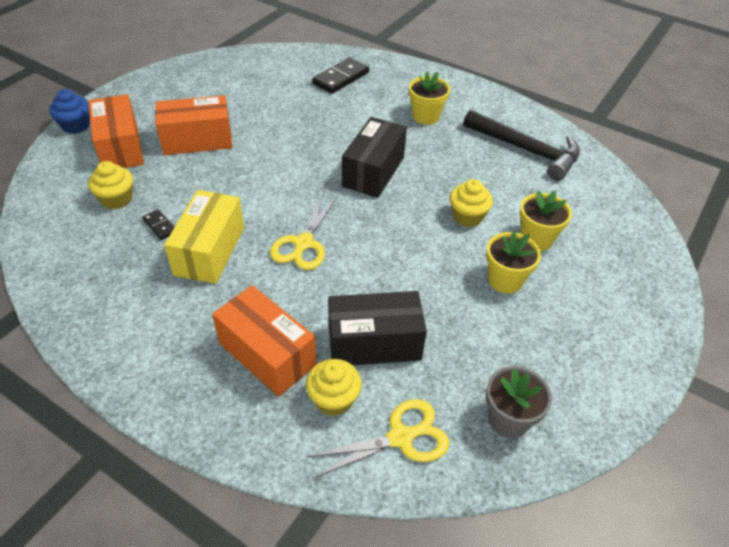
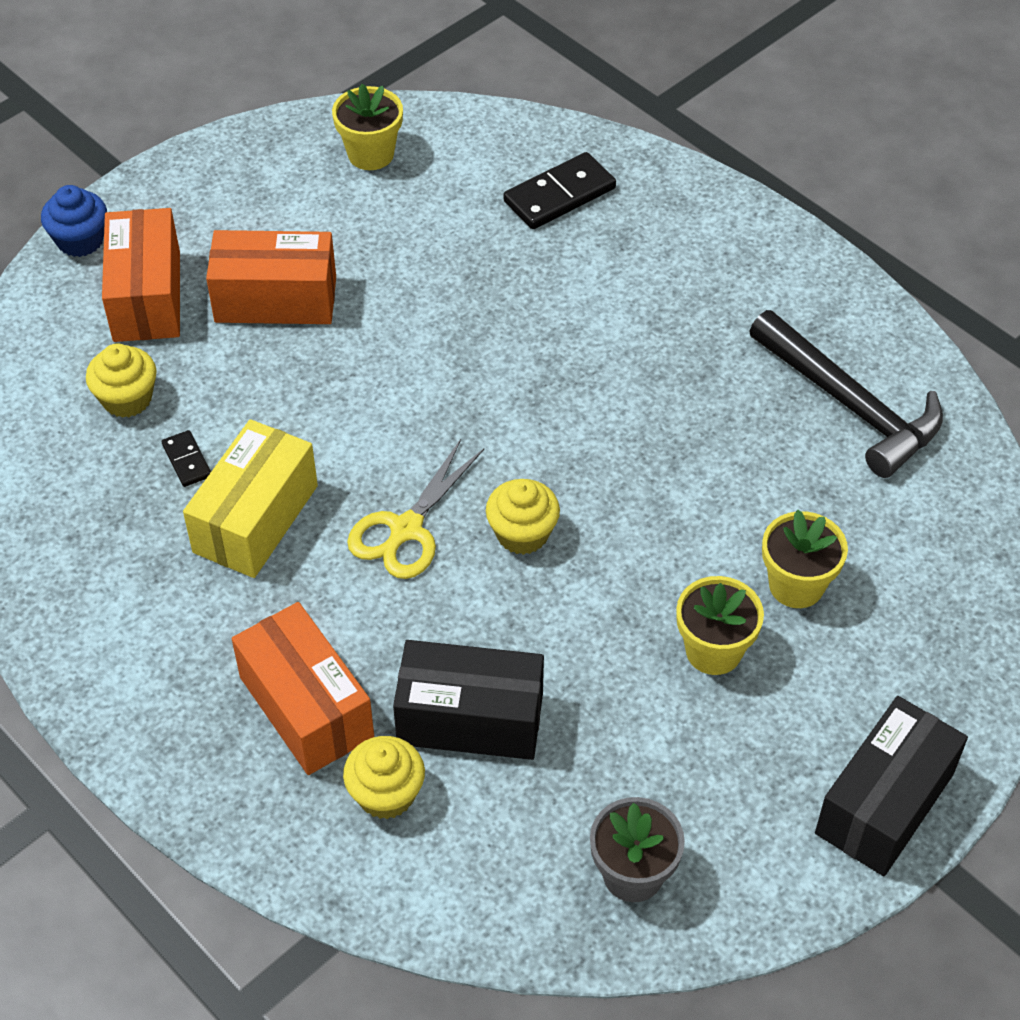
camera: 15 degrees right, 5 degrees up
yellow scissors [306,399,449,478] -> none
black box [342,117,407,198] -> black box moved to [815,696,968,876]
yellow flower pot [409,72,450,125] -> yellow flower pot moved to [332,84,403,170]
yellow cupcake [450,179,493,227] -> yellow cupcake moved to [486,479,560,555]

